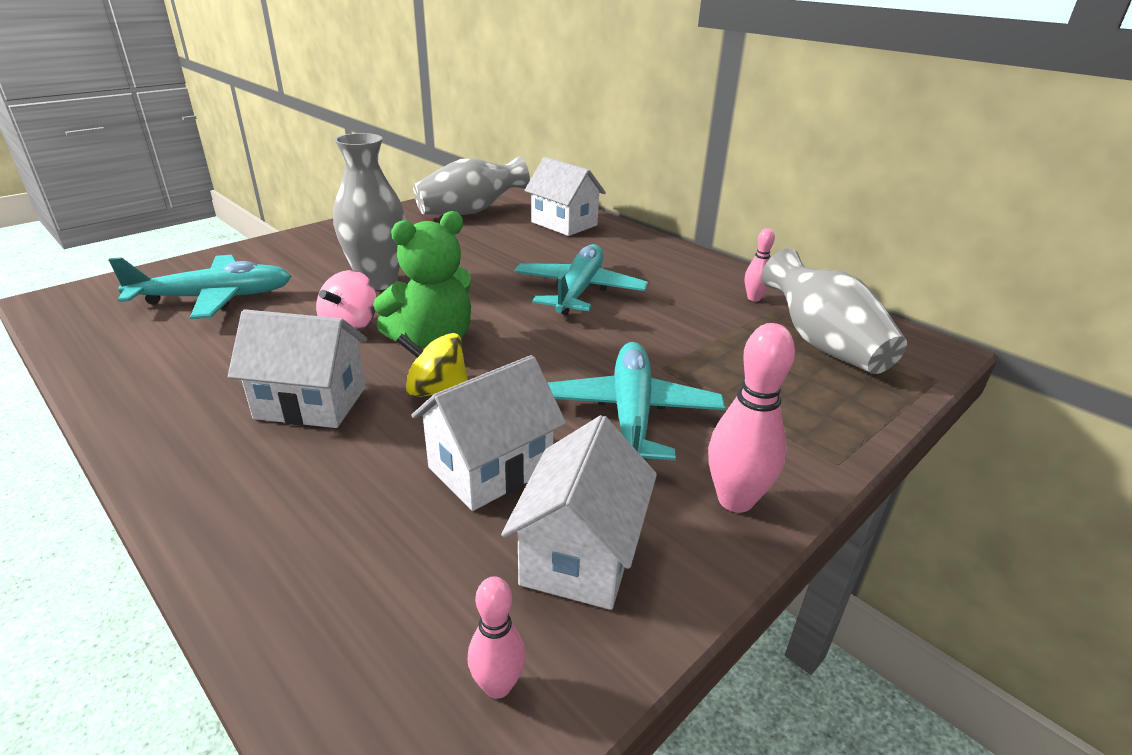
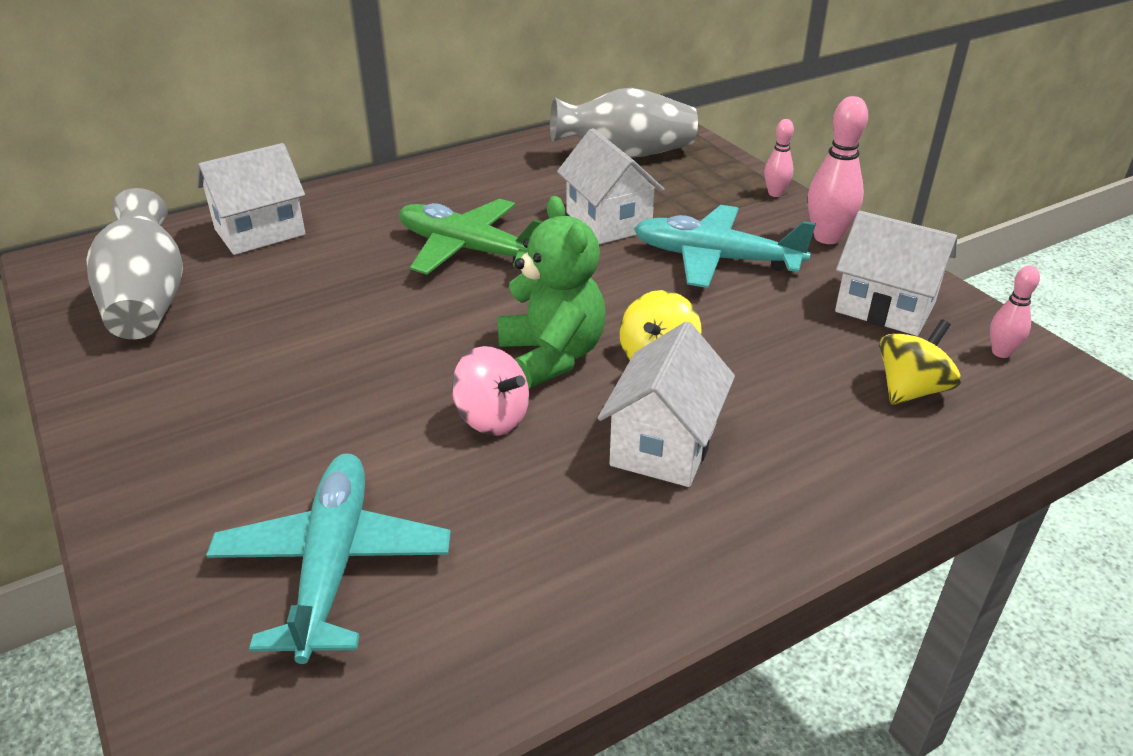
camera: 75 degrees left, 5 degrees up
grey vase [333,133,406,290] -> none
white house [411,355,566,511] -> white house moved to [557,128,664,244]
turquoise plane [514,244,648,315] -> green plane [399,199,543,275]
pink bowling pin [745,228,775,301] -> pink bowling pin moved to [764,119,794,197]
none -> yellow spinning top [879,320,961,405]

